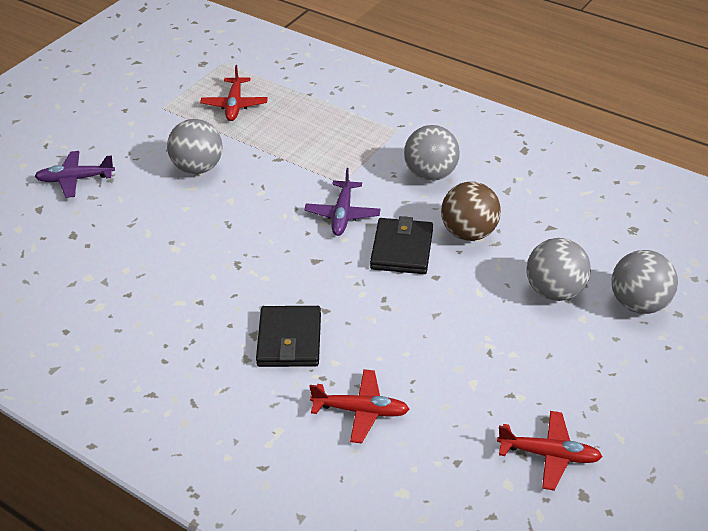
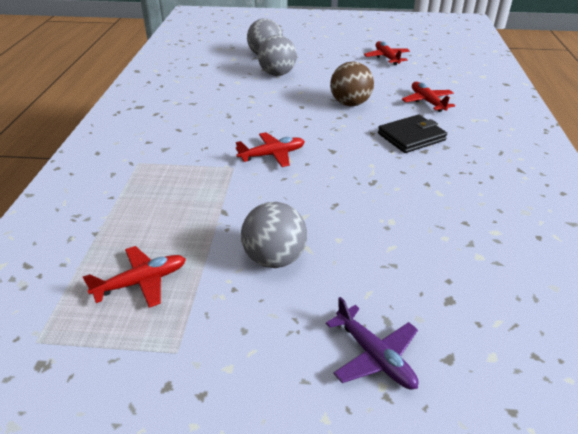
camera: 120 degrees left, 5 degrees down
purple plane [304,168,381,236] -> red plane [236,132,305,167]
black wallet [370,216,433,274] -> none
grey ball [404,125,460,181] -> none
brown ball [441,182,501,241] -> brown ball moved to [330,62,374,106]

